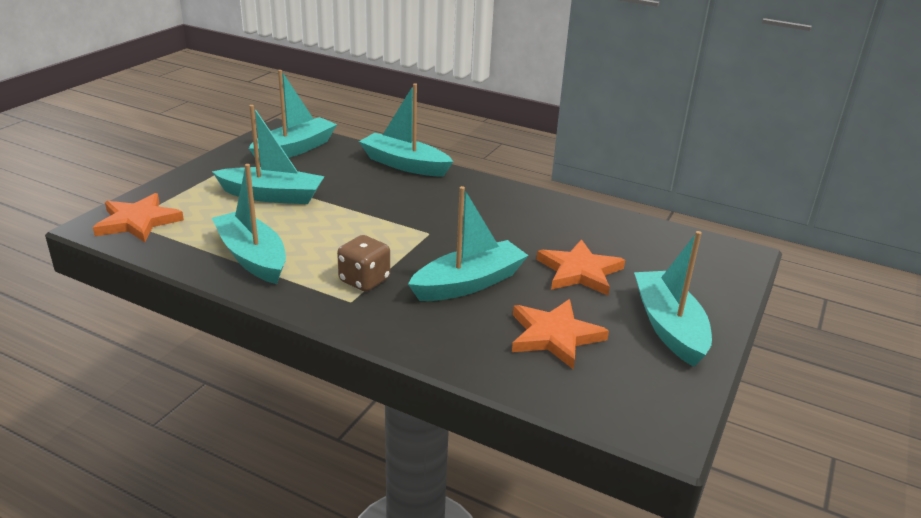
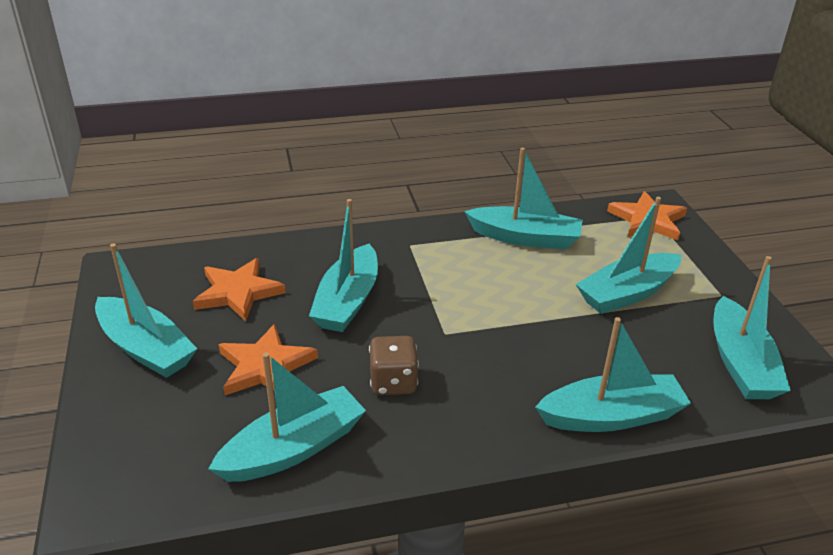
camera: 140 degrees right, 5 degrees up
brown dice [337,235,390,292] -> brown dice moved to [369,336,419,395]
none -> turquoise boat [208,352,366,482]

